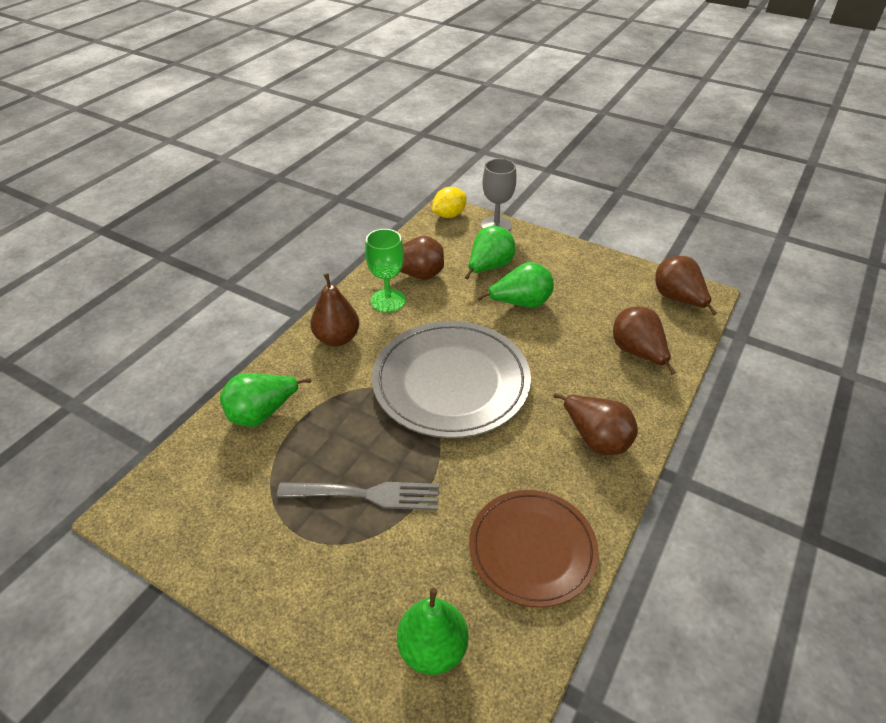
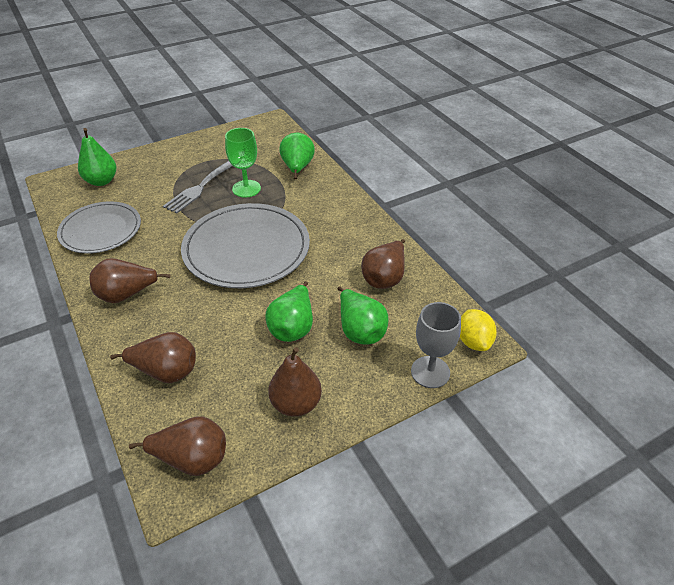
camera: 120 degrees right, 0 degrees up
brown pear [311,273,359,346] -> brown pear moved to [268,347,322,417]
green goblet [365,229,406,312] -> green goblet moved to [225,128,261,198]
brown plate [469,490,599,607] -> grey plate [57,201,141,254]

